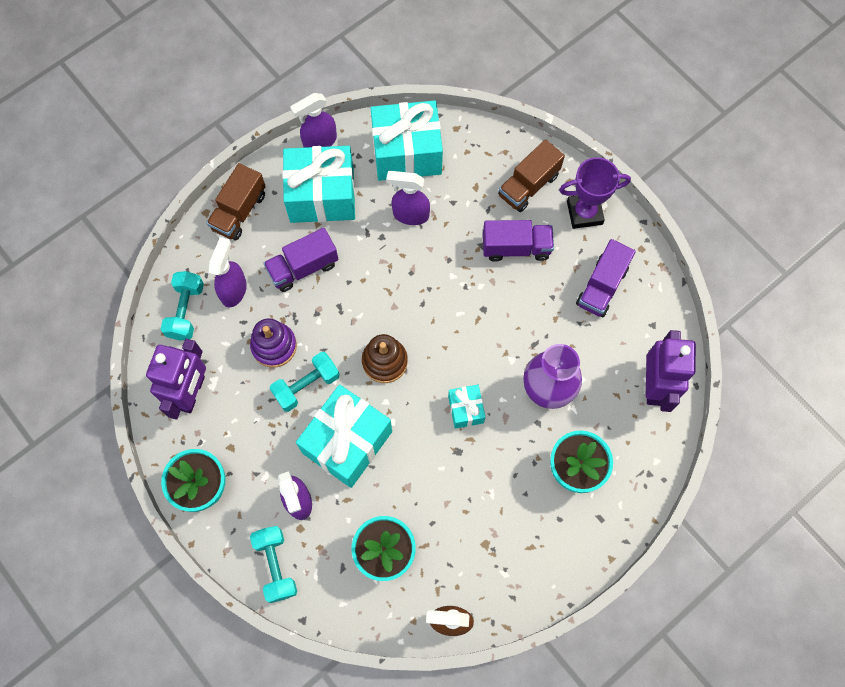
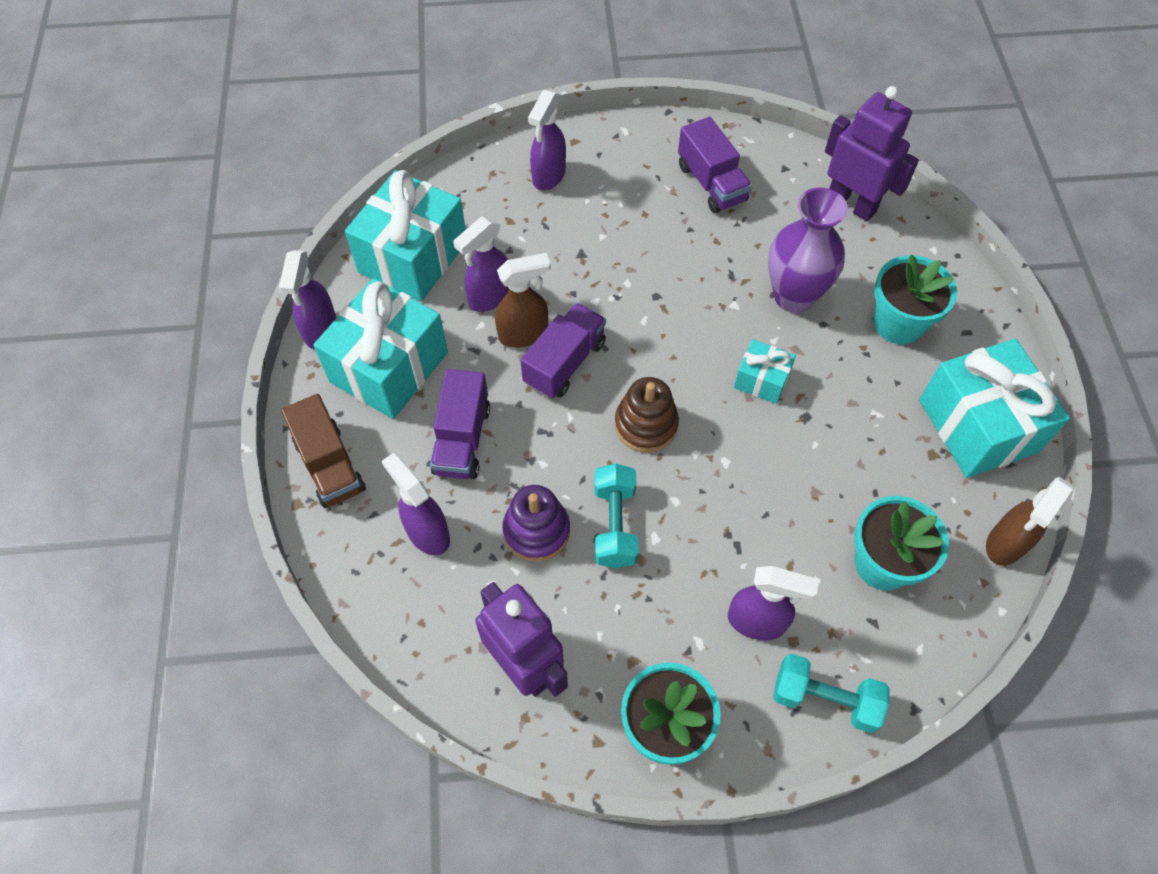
camera: 55 degrees left, 10 degrees down
turquoise dumbbell [161,271,204,340] -> none
turquoise gift [296,385,392,488] -> turquoise gift moved to [919,339,1070,478]
purple truck [483,220,554,262] -> purple truck moved to [520,303,606,398]
brown truck [498,139,565,212] -> purple spray bottle [528,90,566,191]
purple trophy [559,157,631,229] -> none
none -> brown spray bottle [495,253,551,348]

